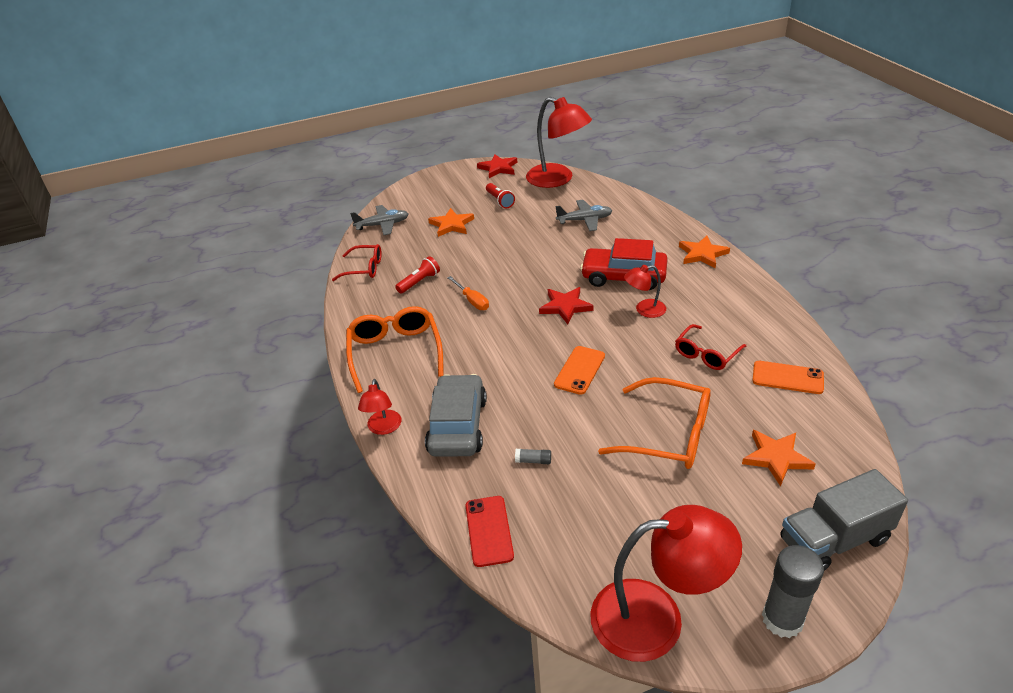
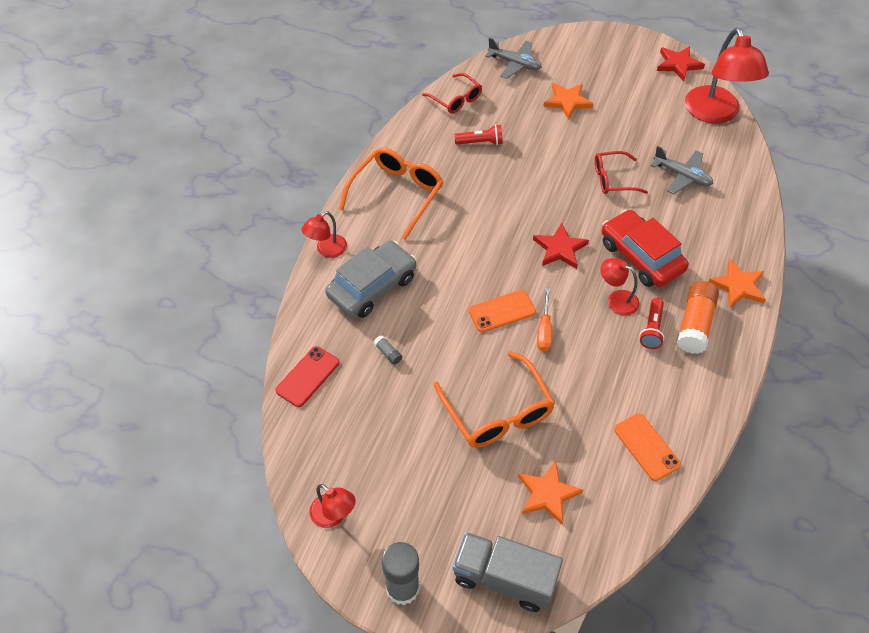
camera: 40 degrees right, 15 degrees up
orange screwdriver [447,276,489,310] -> orange screwdriver moved to [537,288,552,351]
red flashlight [486,183,515,208] -> red flashlight moved to [640,298,664,349]
red lamp [591,505,742,662] -> red lamp [309,484,356,528], size x0.50
red glasses [675,324,746,370] -> red glasses moved to [595,151,648,194]
none -> orange glue stick [677,281,719,354]

